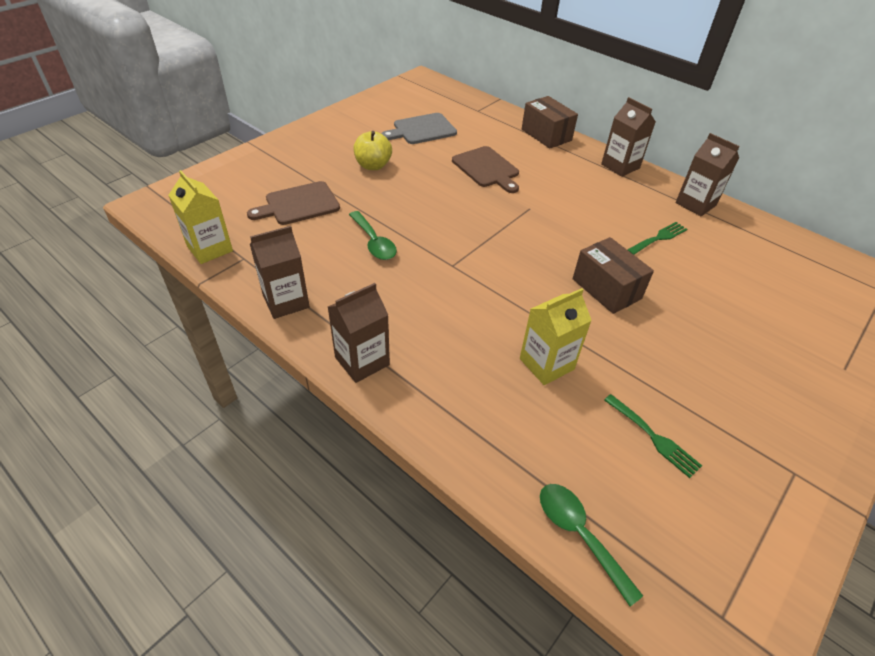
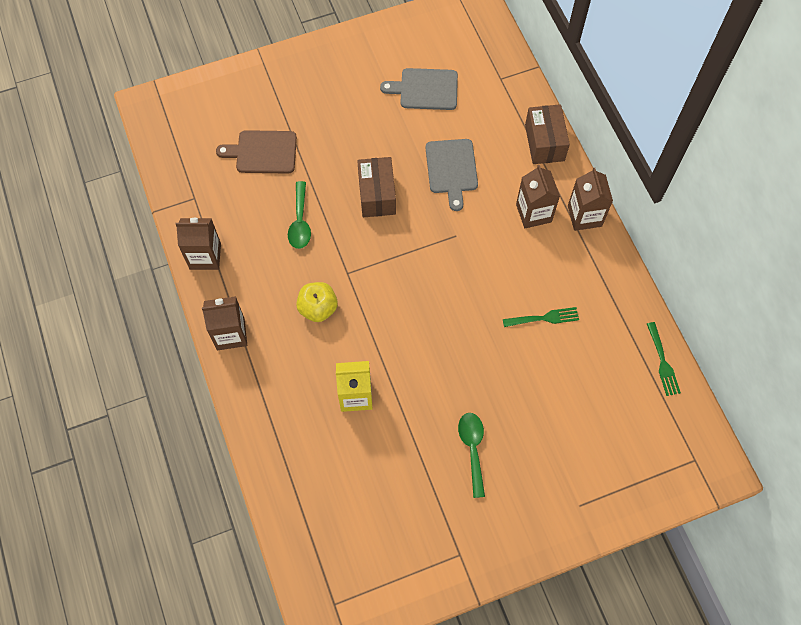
camera: 30 degrees right, 20 degrees up
yellow carton [168,170,233,264] -> none
yellow apple [353,131,392,170] -> yellow apple moved to [296,282,338,322]
brown cutting board [452,146,519,193] -> grey cutting board [426,139,478,211]
green spoon [540,484,643,606] -> green spoon moved to [458,413,485,498]
brown box [573,237,654,314] -> brown box moved to [357,157,396,217]
green fork [604,394,702,478] -> green fork moved to [647,322,681,396]
brown carton [675,133,740,216] -> brown carton moved to [516,165,560,228]

